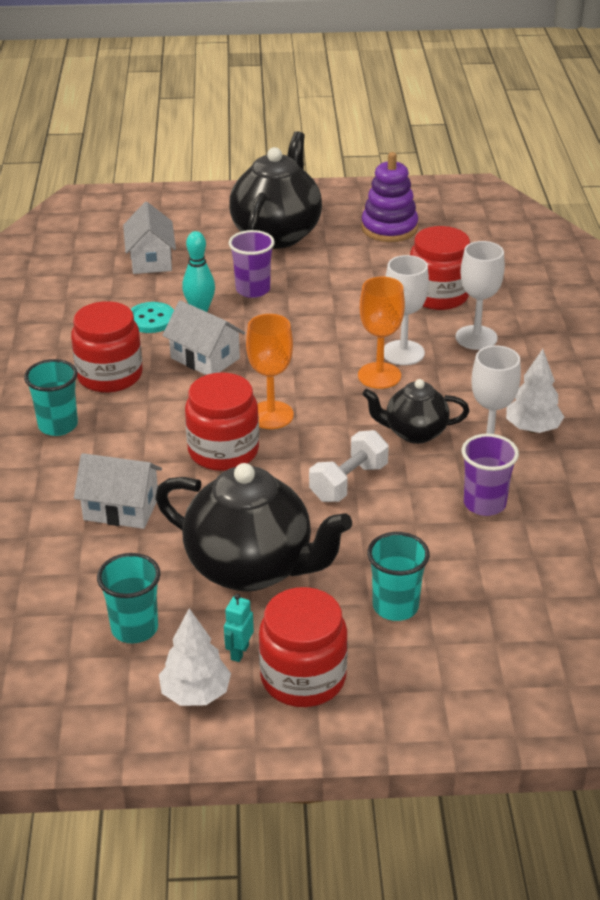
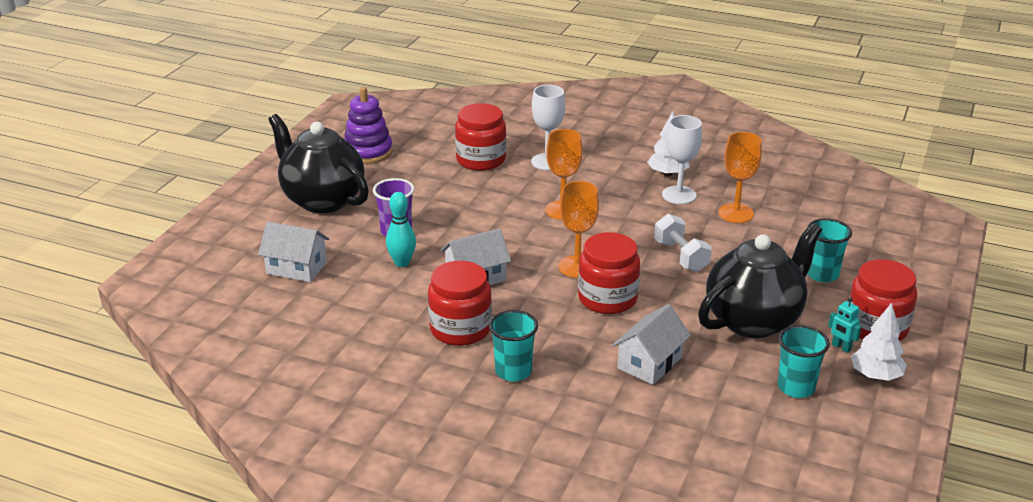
camera: 65 degrees left, 5 degrees down
turquoise button [130,302,174,333] -> none
black teapot [362,379,469,444] -> none
white goblet [384,255,429,365] -> none
purple cup [462,434,519,516] -> orange goblet [718,132,762,223]

